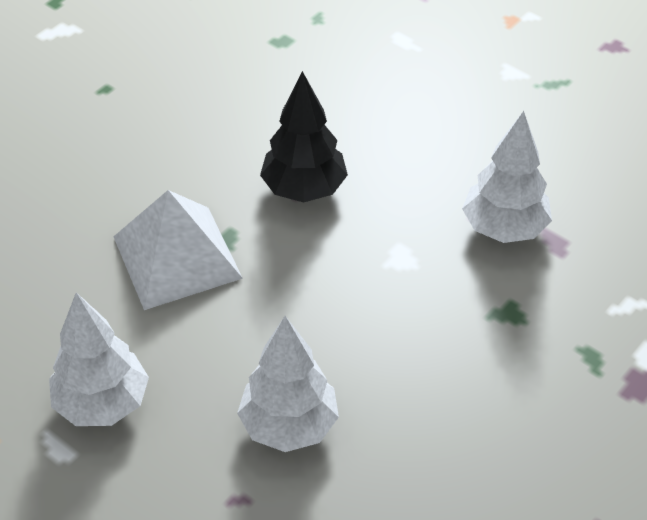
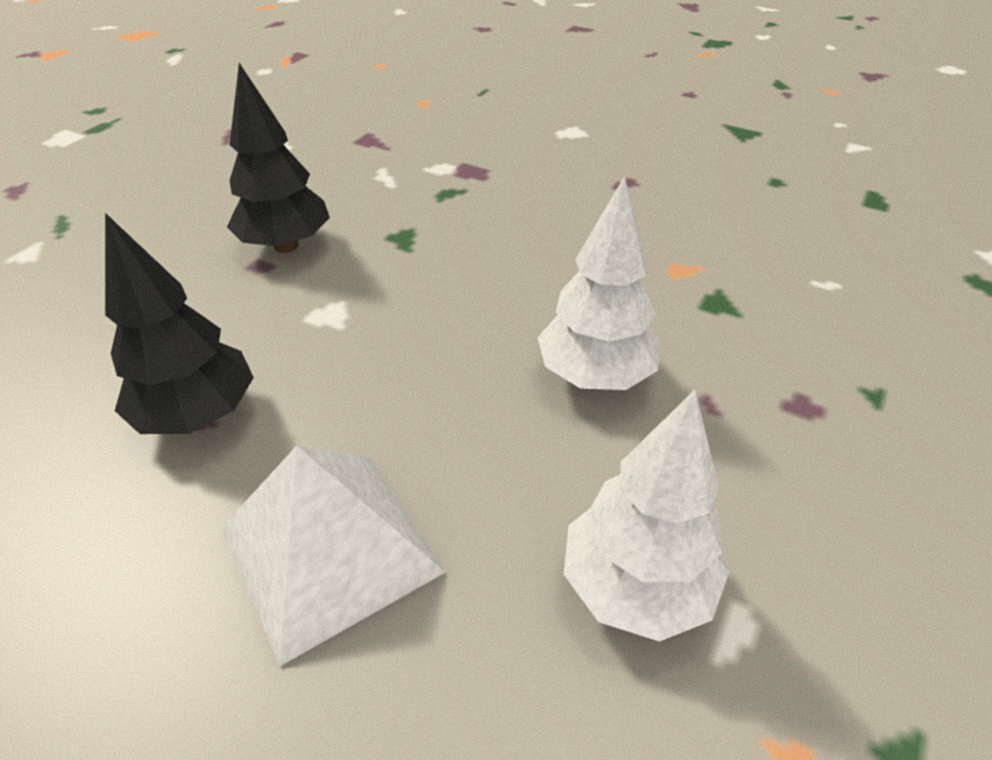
camera: 100 degrees left, 5 degrees down
white tree [462,111,552,243] -> black tree [227,63,330,253]

